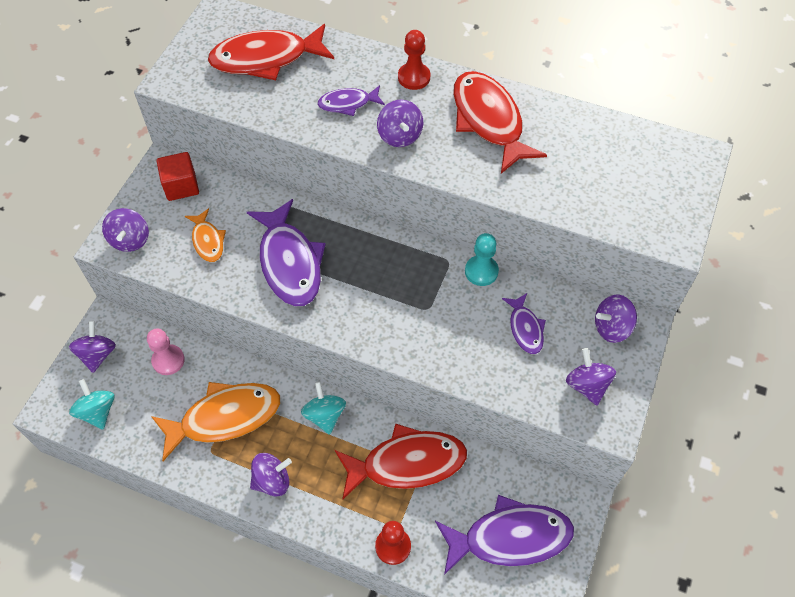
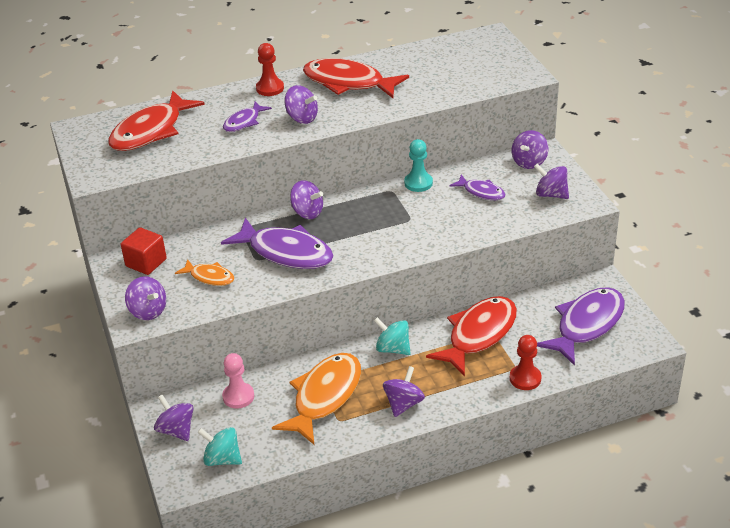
camera: 40 degrees left, 20 degrees down
none -> purple spinning top [290,180,323,219]

